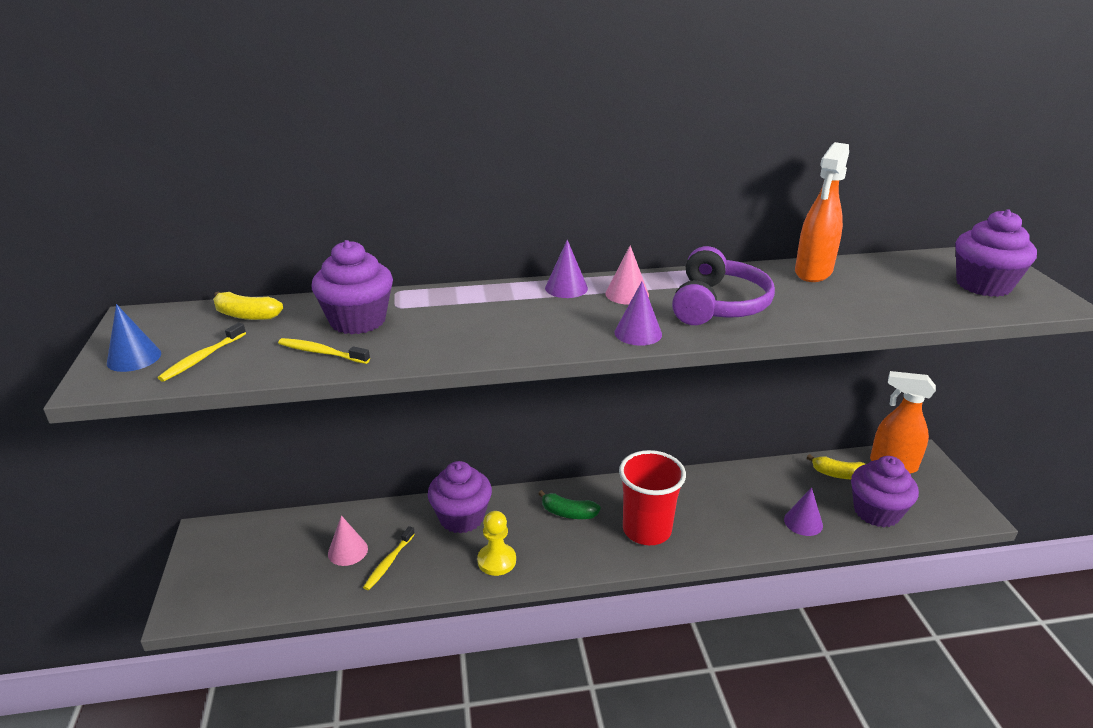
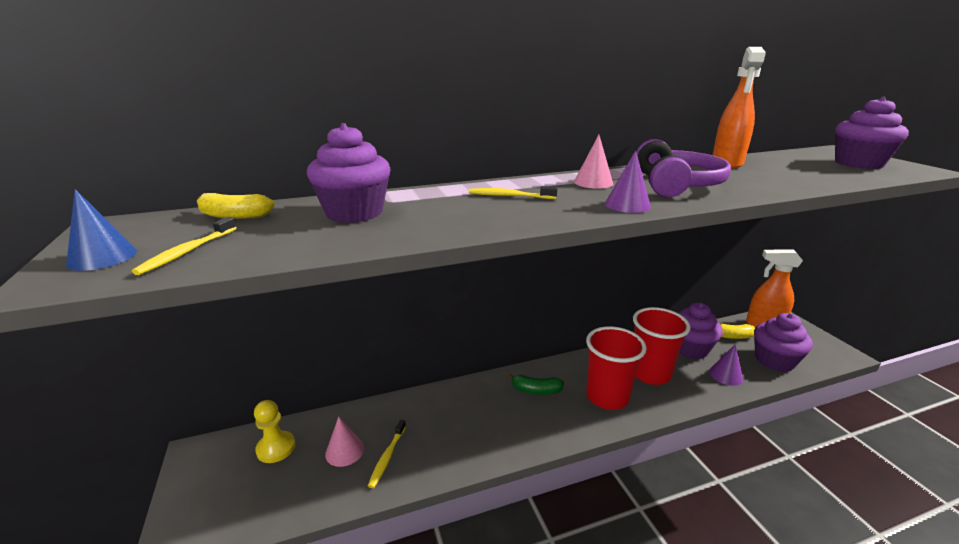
camera: 10 degrees left, 5 degrees down
yellow toothbrush [278,338,370,364] -> yellow toothbrush moved to [469,186,557,199]
purple cupcake [428,461,492,533] -> purple cupcake moved to [678,303,723,359]
yellow pawn [477,511,516,576] -> yellow pawn moved to [254,400,295,463]
purple cone [545,240,588,298] -> none
none -> red cup [633,307,691,385]

